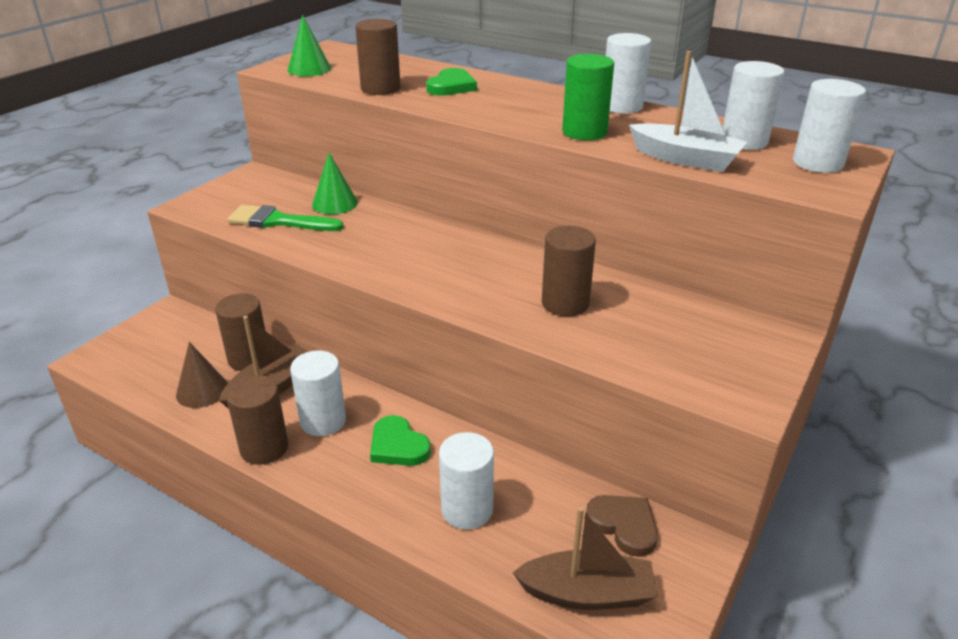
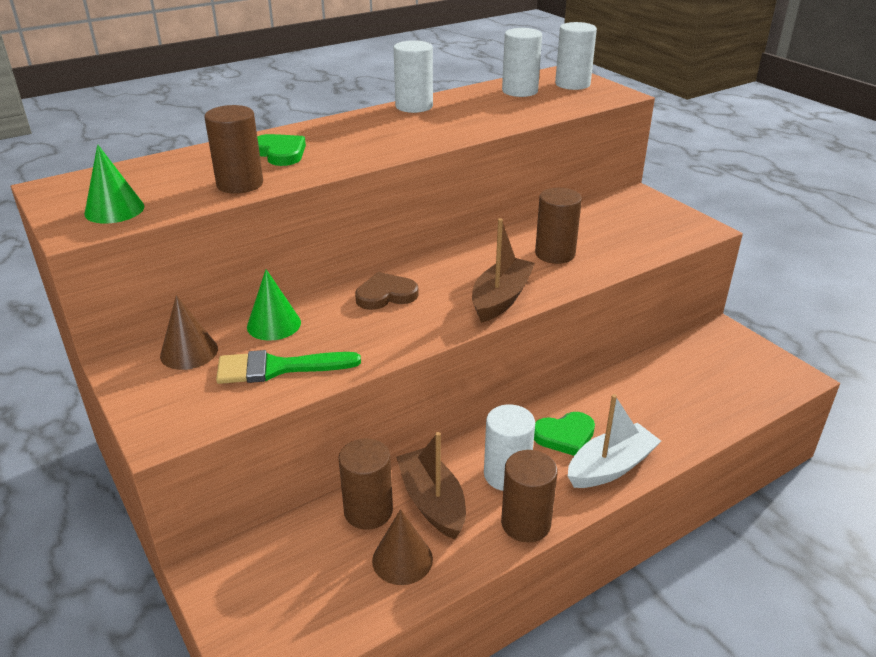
camera: 65 degrees left, 0 degrees up
green brush [227,205,344,231] -> green brush turned 45 degrees clockwise [216,350,361,384]
white cylinder [439,432,494,530] -> none
brown boat [513,506,657,610] -> brown boat moved to [472,218,535,323]
green cylinder [562,54,614,140] -> none
brown heart [586,495,658,557] -> brown heart moved to [355,272,419,310]
white boat [629,51,747,172] -> white boat moved to [568,394,661,488]
none -> brown cone [160,295,218,370]

